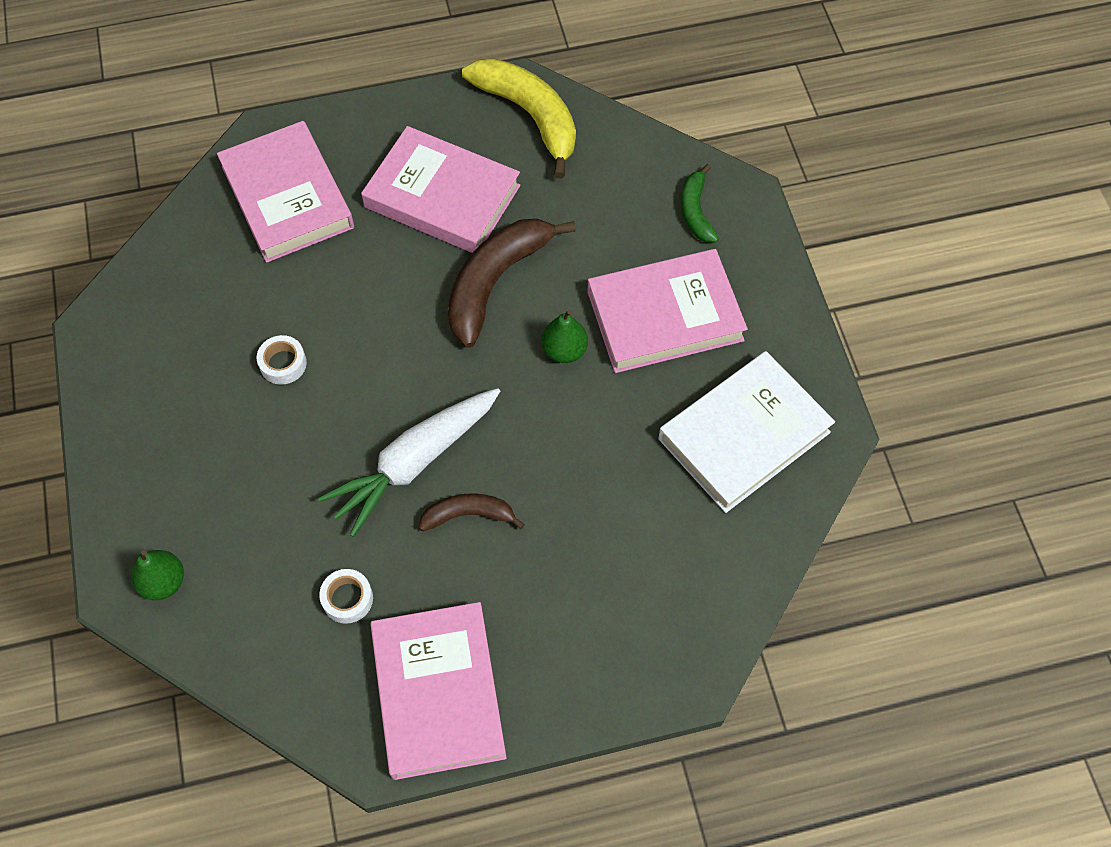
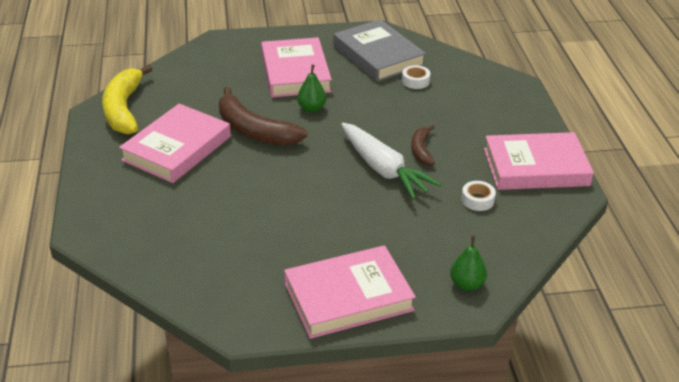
camera: 85 degrees left, 25 degrees down
pink book [217,121,354,263] -> pink book moved to [284,245,416,339]
white tape [257,335,307,385] -> white tape moved to [402,65,430,89]
yellow banana [462,58,576,179] -> yellow banana turned 60 degrees counterclockwise [102,64,152,135]
white book [659,351,835,513] -> grey book [334,19,426,82]
green banana [681,164,719,243] -> none

